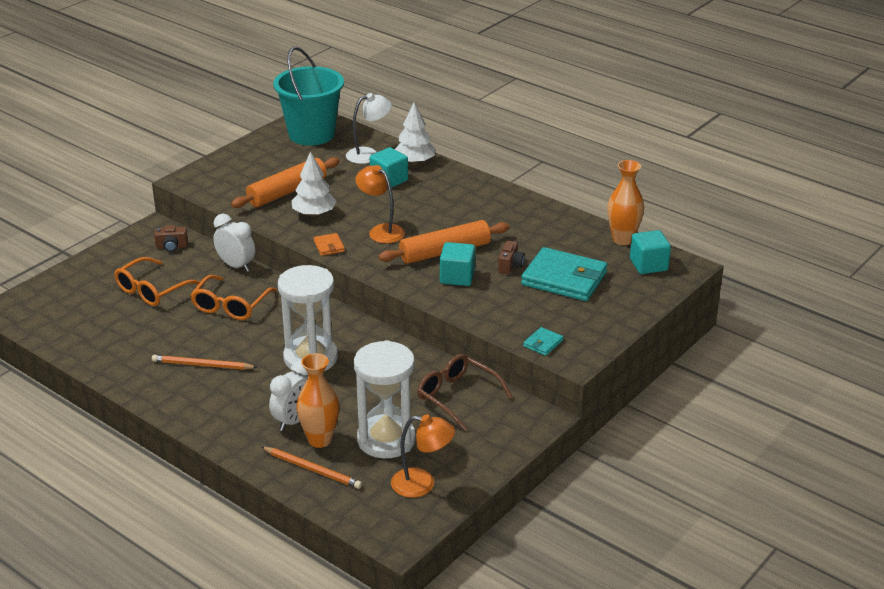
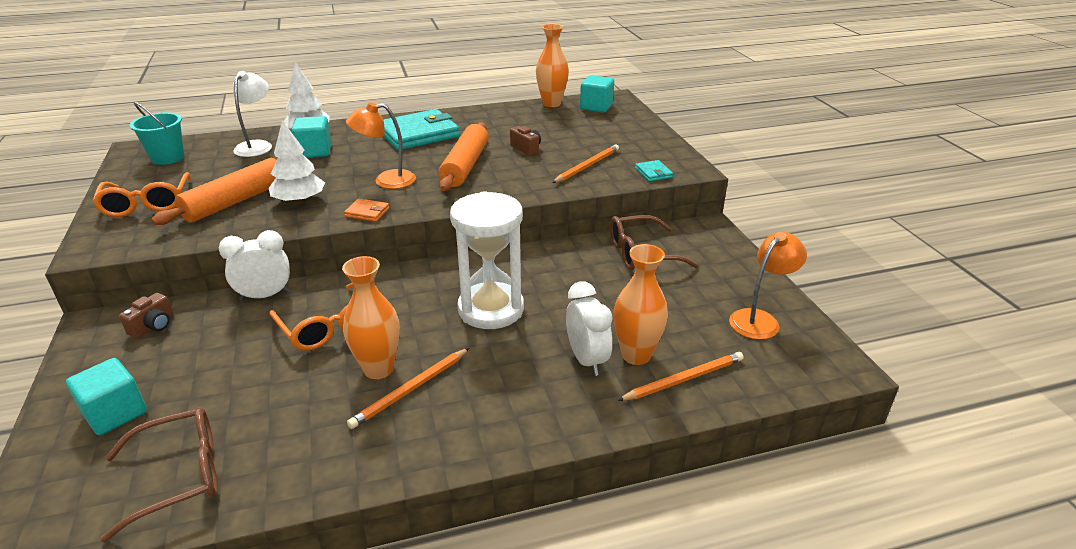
camera: 55 degrees left, 0 degrees up
orange glasses [114,257,201,306] -> orange glasses moved to [92,172,191,217]
orange rolling pin [231,157,340,208] -> orange rolling pin turned 45 degrees clockwise [151,158,277,225]
turquoise bucket [273,47,344,146] -> turquoise bucket [130,102,184,165], size x0.56
white hourglass [354,340,416,458] -> none
turquoise cube [440,242,475,286] -> turquoise cube moved to [66,358,147,436]
turquoise wallet [521,247,608,301] -> turquoise wallet moved to [383,109,460,150]
none -> brown glasses [100,407,218,543]
none -> orange vase [342,256,400,379]
none -> orange pencil [552,144,619,183]

